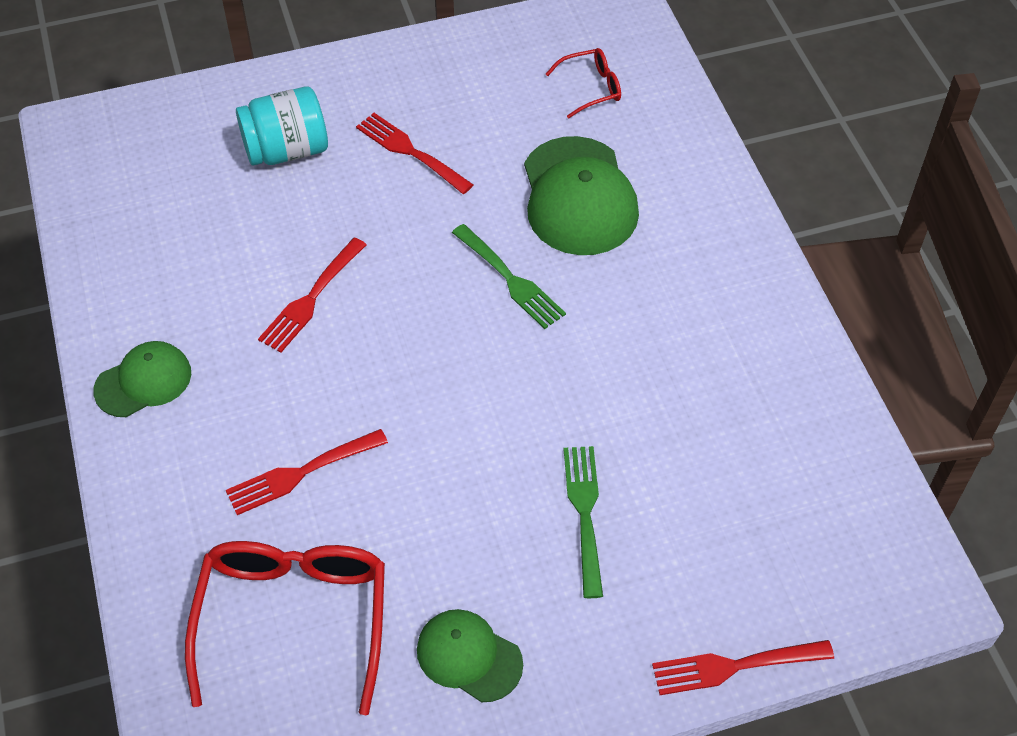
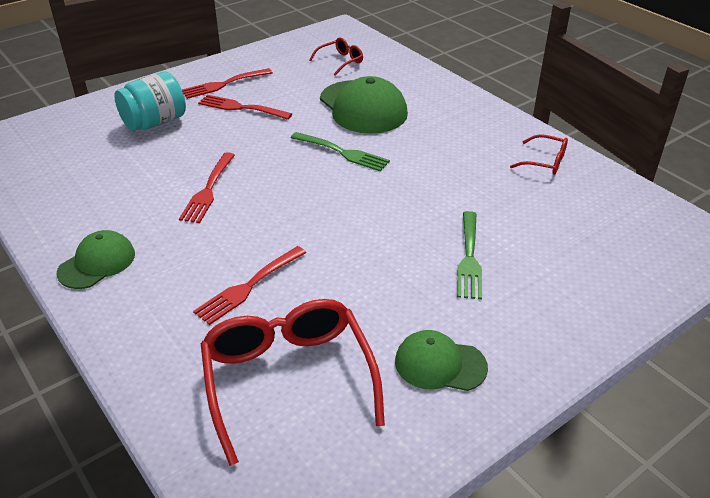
camera: 20 degrees left, 15 degrees down
green fork [563,446,603,598] -> green fork turned 150 degrees counterclockwise [457,211,482,299]
red fork [652,640,834,695] -> red fork moved to [182,68,273,99]
none -> red glasses [510,134,568,175]

